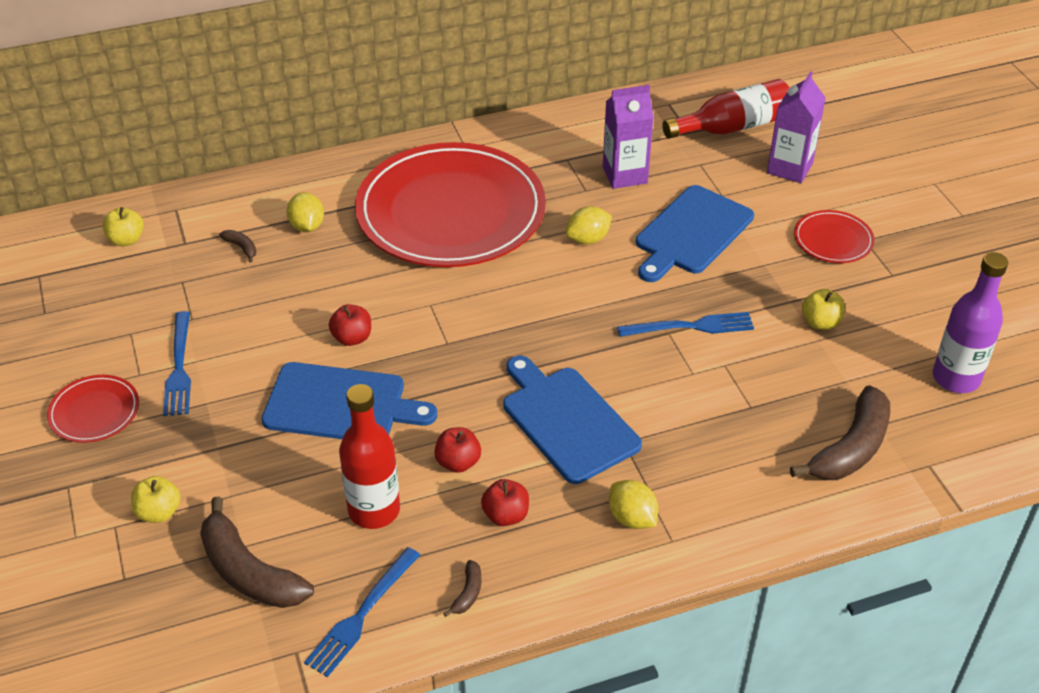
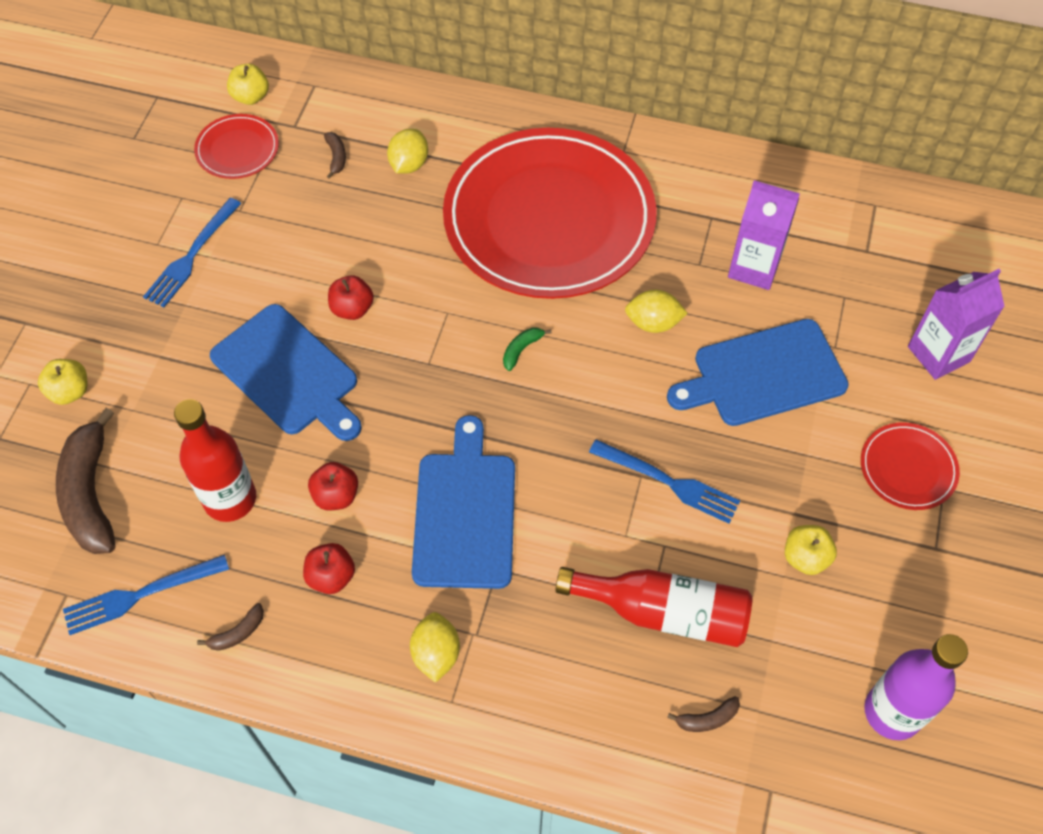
camera: 35 degrees right, 15 degrees up
red plate [47,375,139,443] -> red plate moved to [194,114,279,179]
red bottle [662,79,790,139] -> red bottle moved to [555,567,753,647]
brown banana [790,385,890,480] -> brown banana [667,696,740,732], size x0.43
none -> green banana [503,328,552,371]

